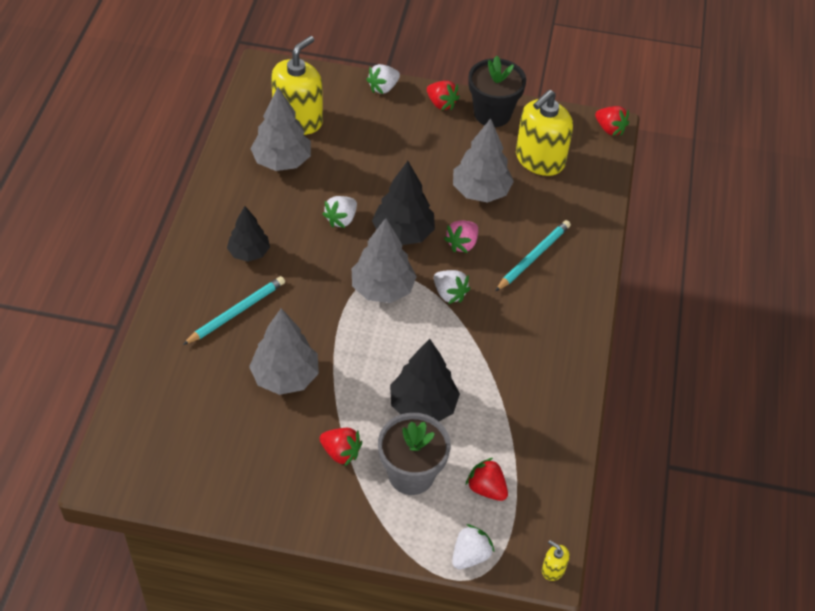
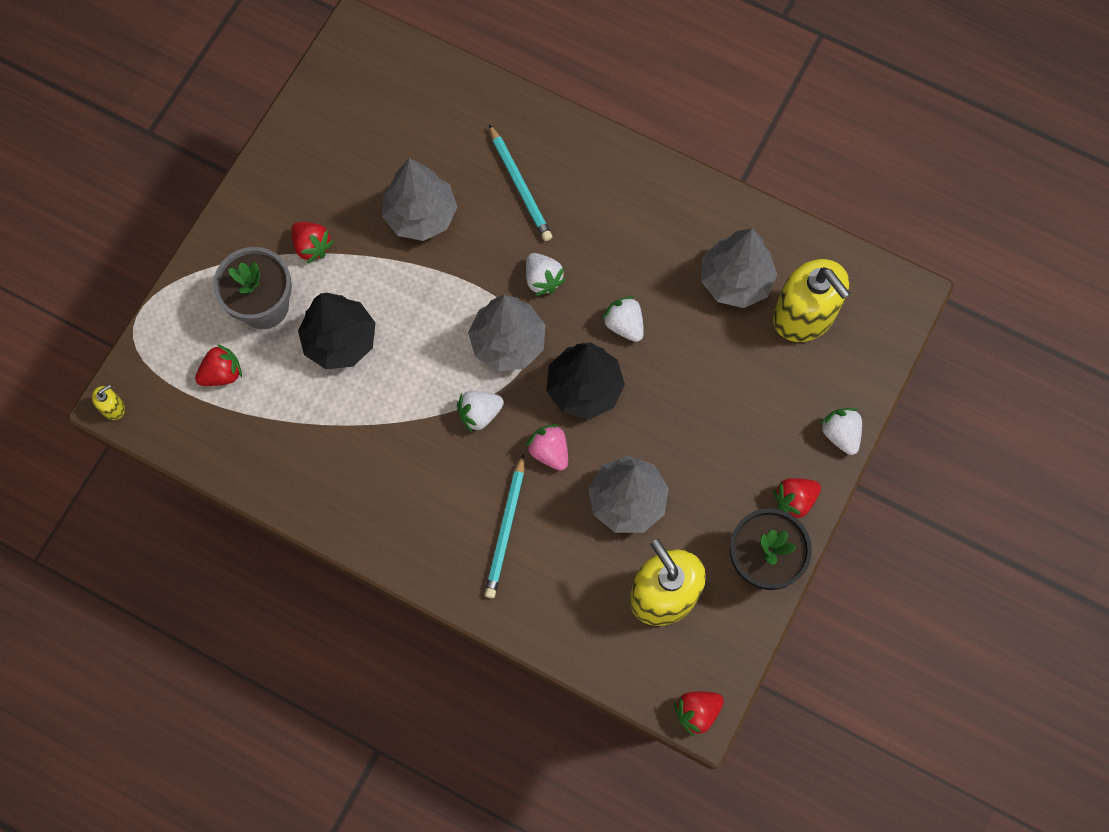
camera: 110 degrees right, 20 degrees up
black tree [227,206,270,262] -> none
red strawberry [320,428,362,467] -> red strawberry turned 90 degrees counterclockwise [291,222,334,263]
white strawberry [452,524,495,569] -> white strawberry moved to [526,253,566,296]
turquoise pencil [495,220,571,291] -> turquoise pencil turned 45 degrees clockwise [485,453,524,598]

